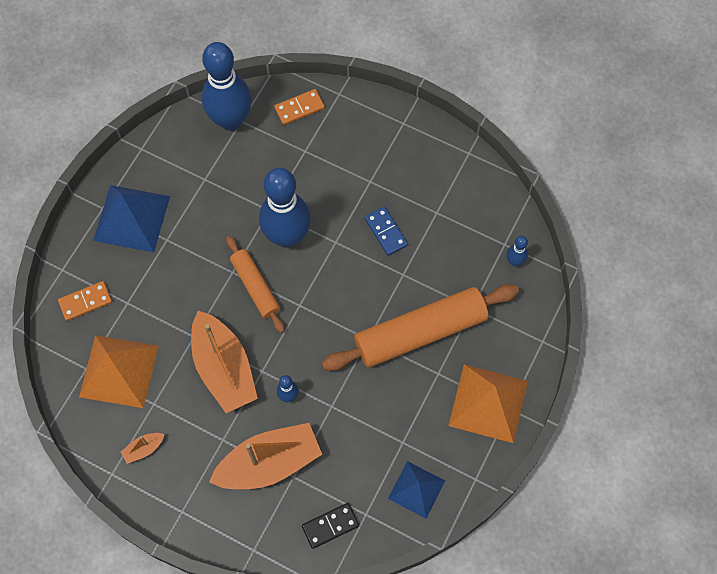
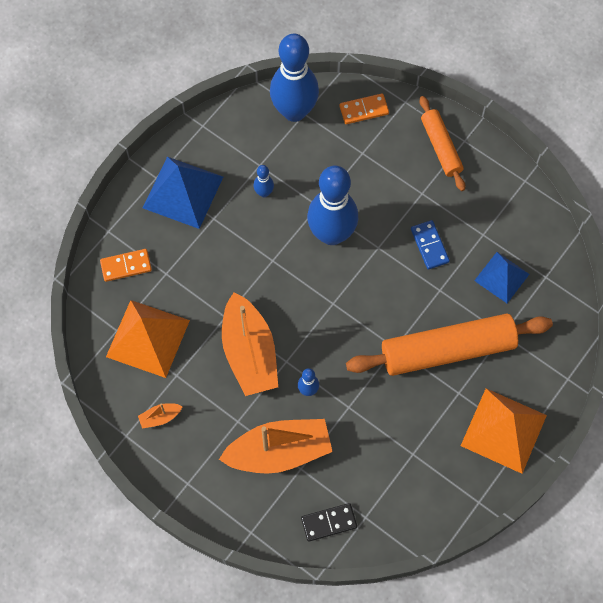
camera: 10 degrees right, 0 degrees up
orange rolling pin [226,236,285,333] -> orange rolling pin moved to [420,96,465,191]
blue pyramid [388,461,445,519] -> blue pyramid moved to [474,252,529,303]
blue bowling pin [507,236,528,266] -> blue bowling pin moved to [254,165,274,197]

